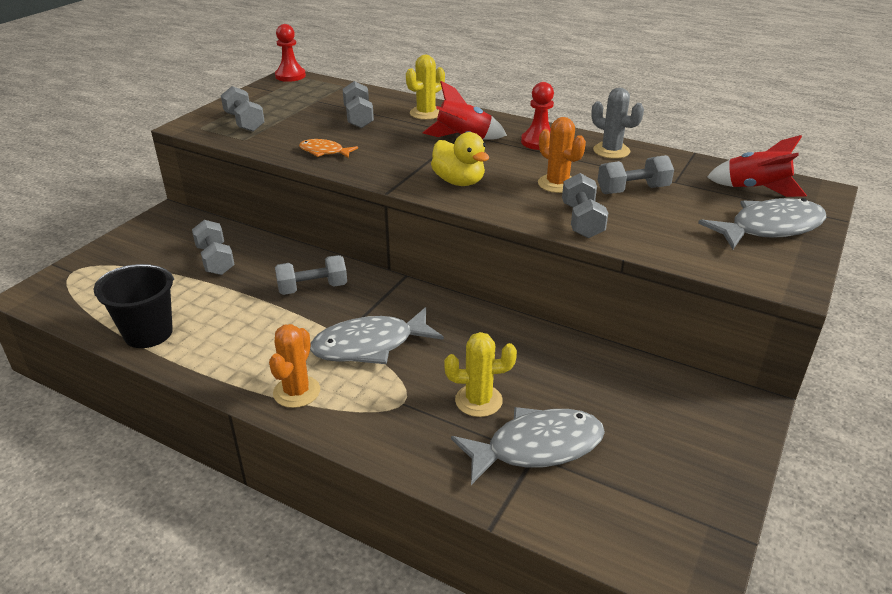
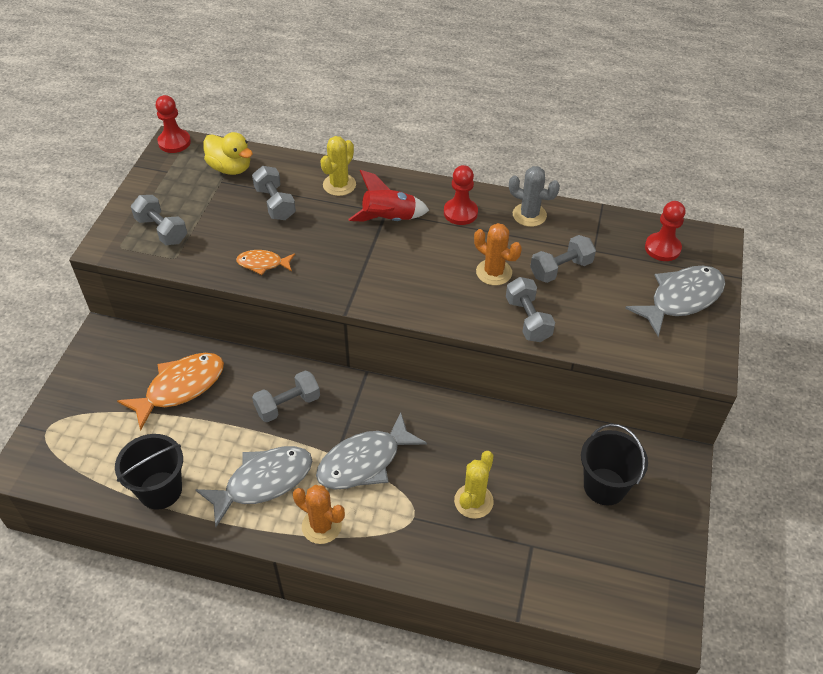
camera: 15 degrees left, 15 degrees up
grey dumbbell [192,220,235,275] -> orange fish [117,353,224,431]
orange cactus [269,324,320,408] -> orange cactus turned 60 degrees counterclockwise [293,485,345,544]
yellow duck [431,132,489,186] -> yellow duck moved to [203,132,253,175]
yellow cactus [444,332,517,417] -> yellow cactus turned 45 degrees counterclockwise [454,451,494,519]
grey fish [451,407,605,485] -> grey fish moved to [196,446,312,527]
red rocket [707,135,807,197] -> red pawn [645,201,685,261]
none -> black bucket [581,424,648,505]

